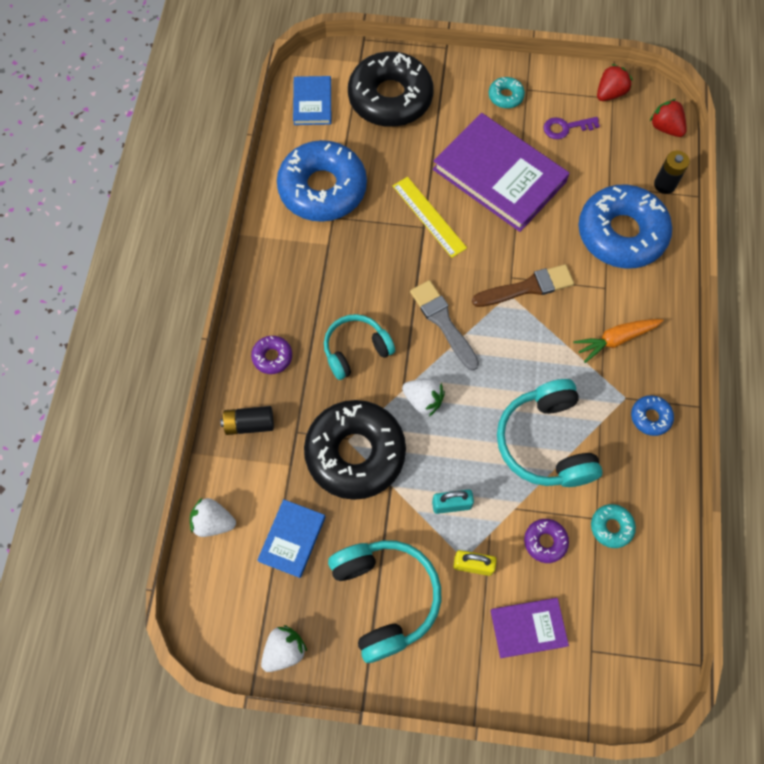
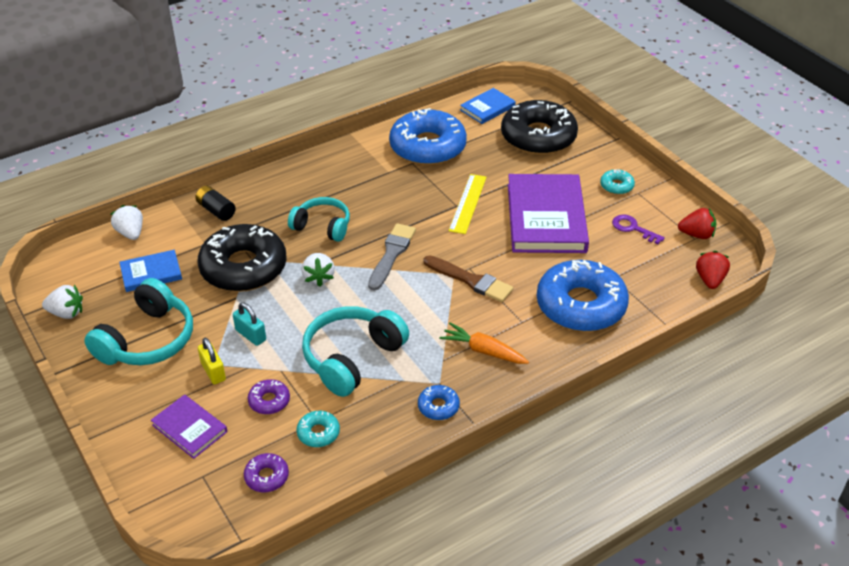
camera: 50 degrees right, 25 degrees down
purple donut [251,336,292,374] -> purple donut moved to [244,453,289,492]
black battery [654,151,690,194] -> none

